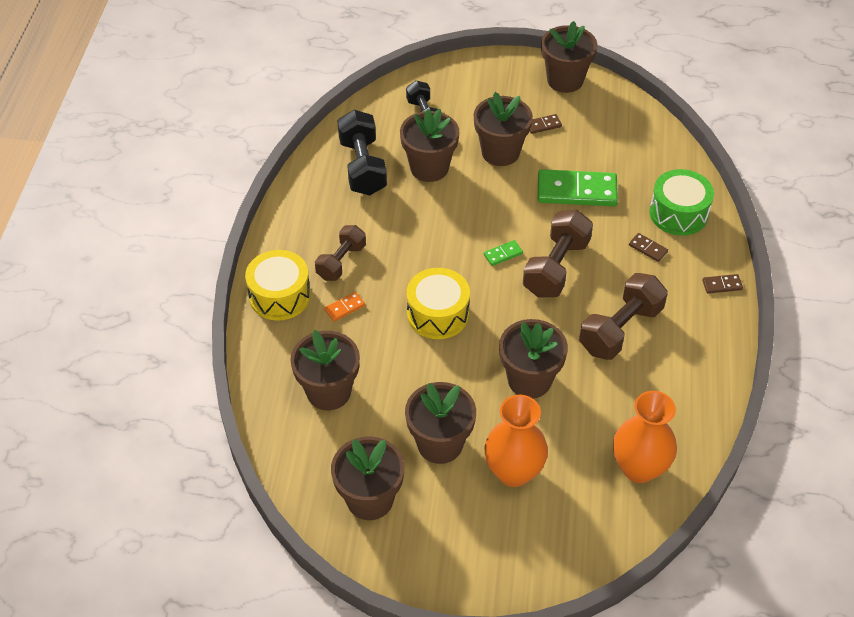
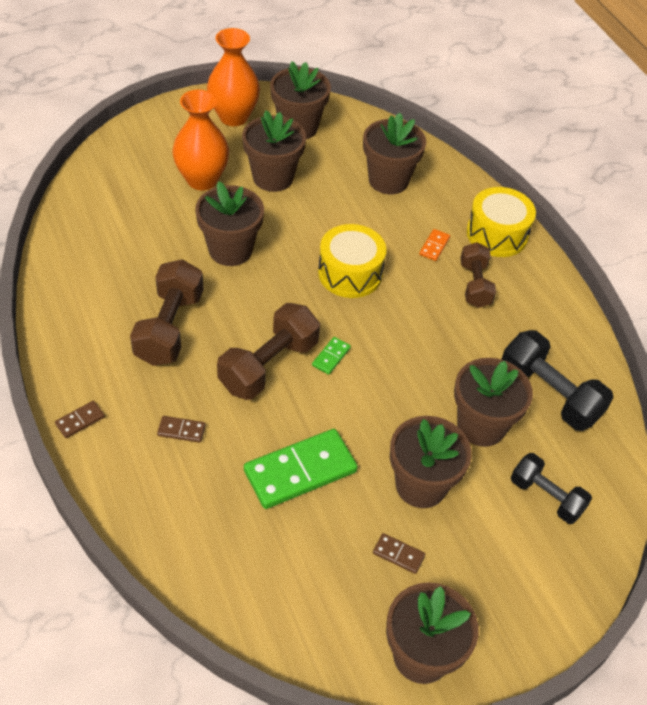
camera: 145 degrees right, 0 degrees up
brown dumbbell [523,210,593,298] -> brown dumbbell turned 45 degrees clockwise [217,303,320,400]
brown domino [530,114,562,134] -> brown domino turned 75 degrees clockwise [373,533,425,574]
orange vase [613,391,677,483] -> orange vase moved to [207,28,260,126]
green drum [649,169,714,236] -> none

